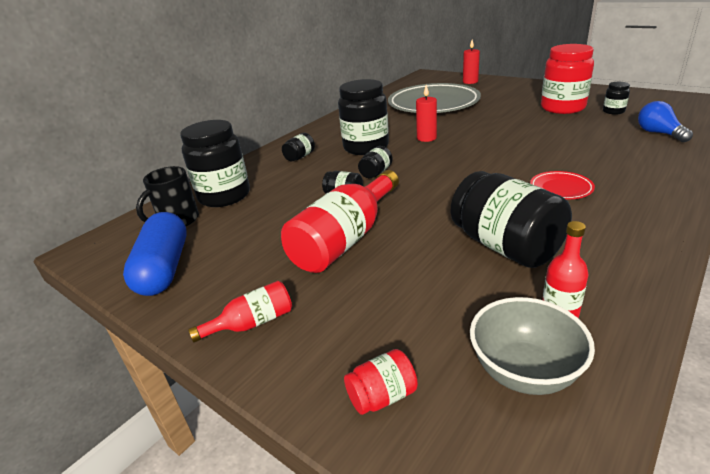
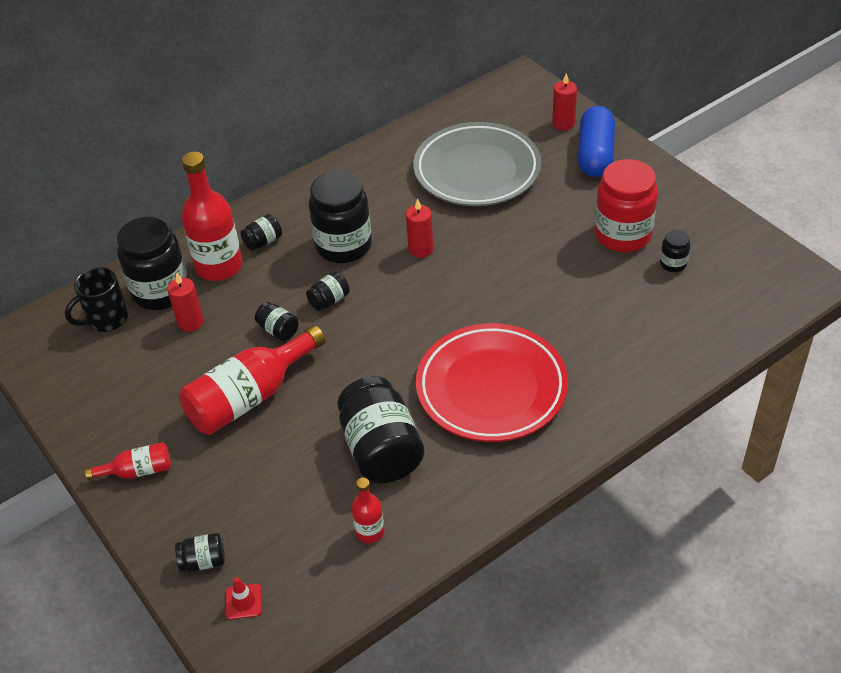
camera: 15 degrees right, 15 degrees up
blue capsule [123,212,187,296] -> blue capsule moved to [578,106,615,177]
red jar [344,349,418,415] -> black jar [175,533,225,572]
grey bowl [470,297,595,395] -> none
red plate [530,171,595,199] -> red plate [416,323,568,442], size x2.36
blue light bulb [638,101,693,142] -> none
none -> red candle [167,272,204,332]
none -> red bottle [181,152,242,281]
none -> red traffic cone [226,577,262,620]

